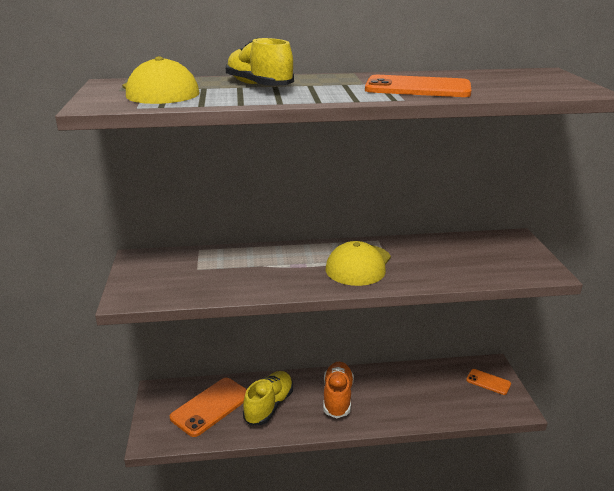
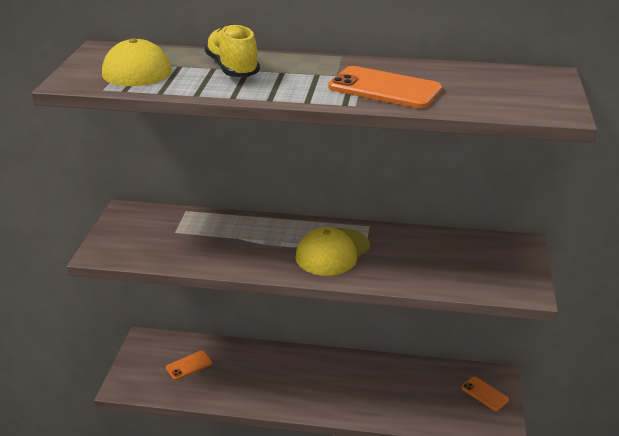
camera: 15 degrees right, 5 degrees up
orange phone [170,378,247,437] -> orange phone [166,351,212,380], size x0.55
yellow shoe [243,371,293,425] -> none
orange shoe [323,362,354,419] -> none

